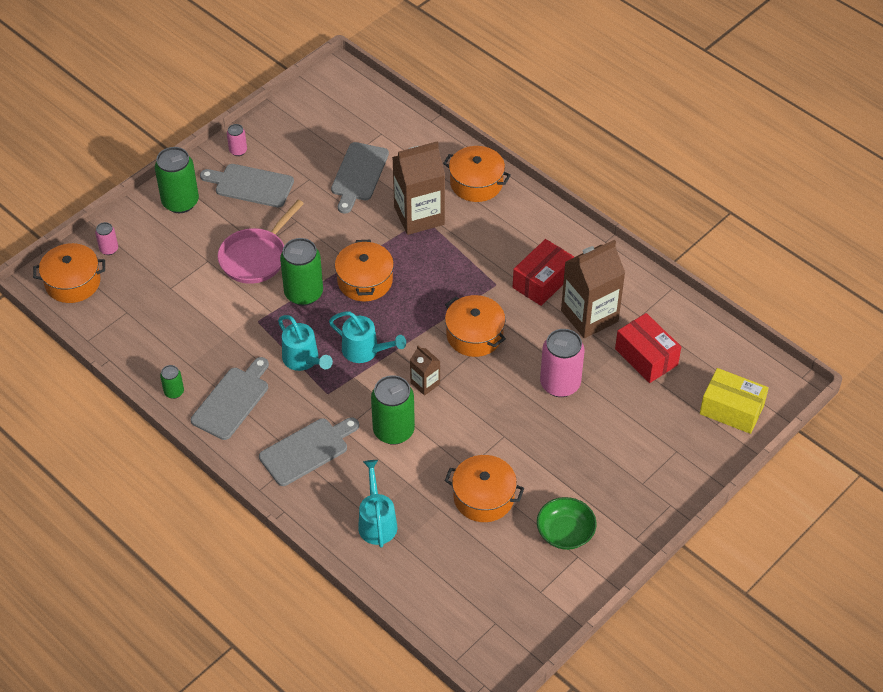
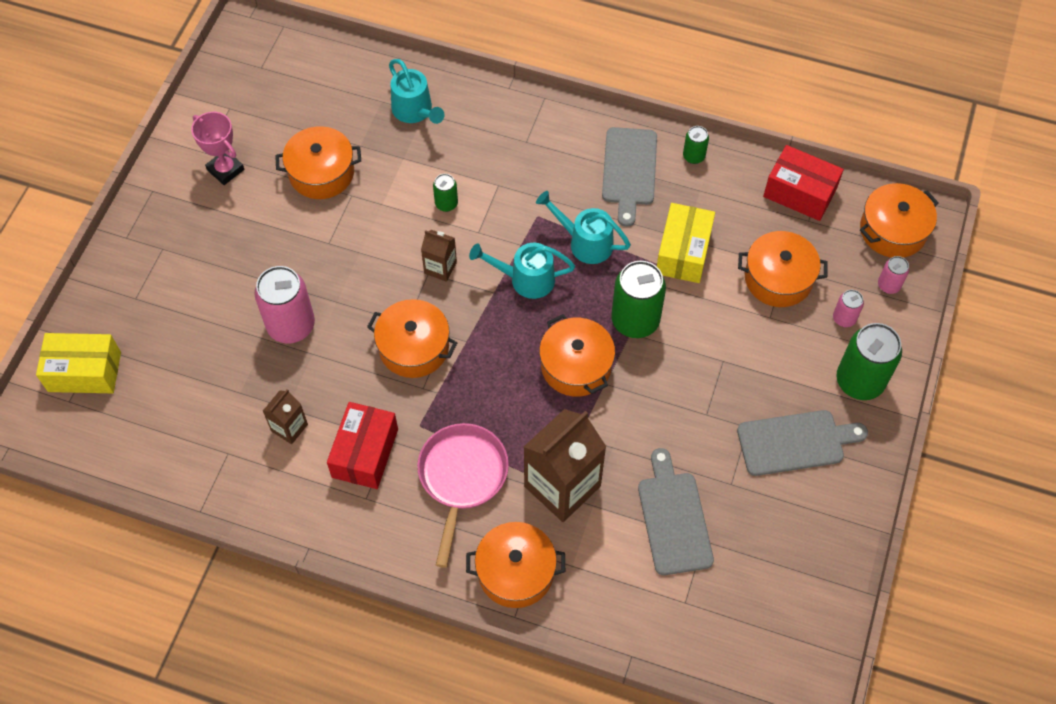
camera: 155 degrees right, 10 degrees up
pink pan [218,200,304,284] -> pink pan moved to [417,423,509,568]
pink can [227,124,247,156] -> pink can moved to [833,290,864,327]
grey cutting board [259,417,359,486] -> none
green can [371,375,415,445] -> green can [433,174,458,212], size x0.50
green bowl [537,497,597,550] -> pink trophy [191,112,244,185]
brown carton [561,240,625,338] -> brown carton [263,389,308,444], size x0.49
red box [615,313,681,383] -> red box moved to [763,145,844,221]
none -> yellow box [657,203,715,283]
none -> orange pot [738,231,828,307]

